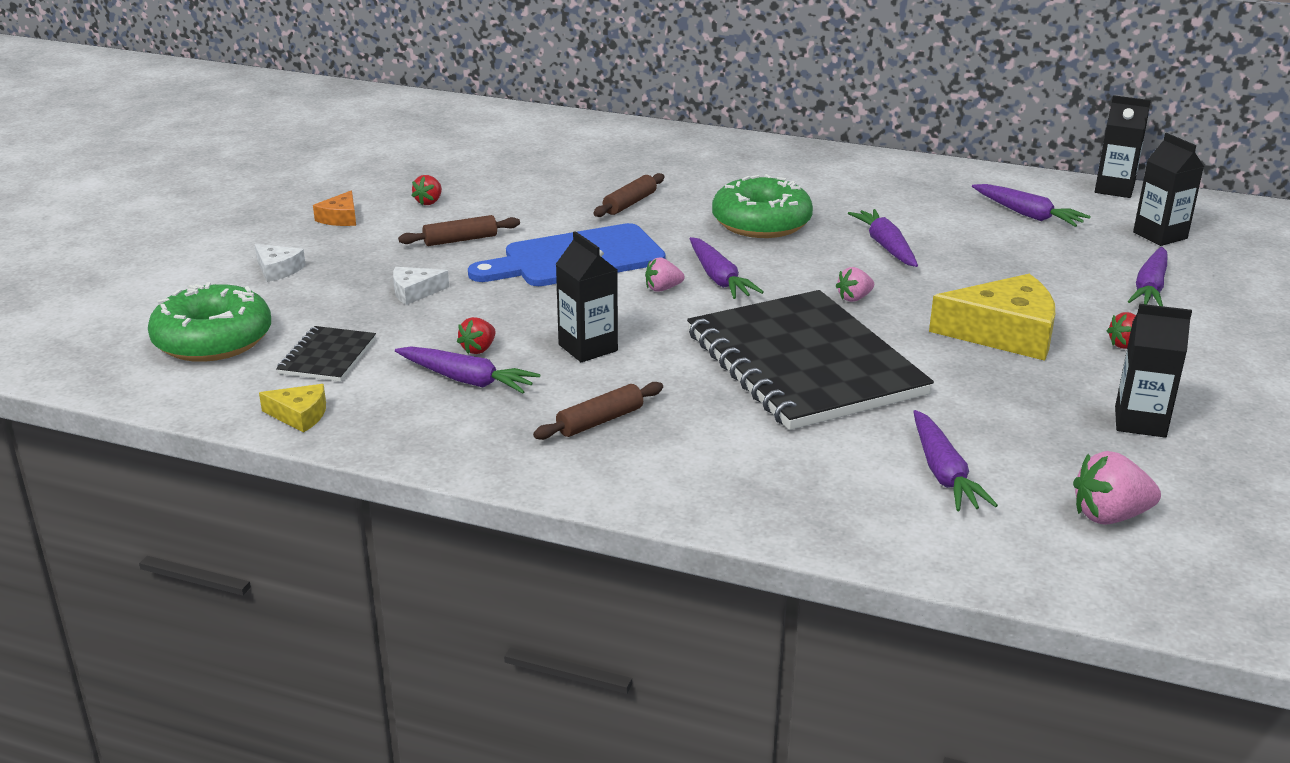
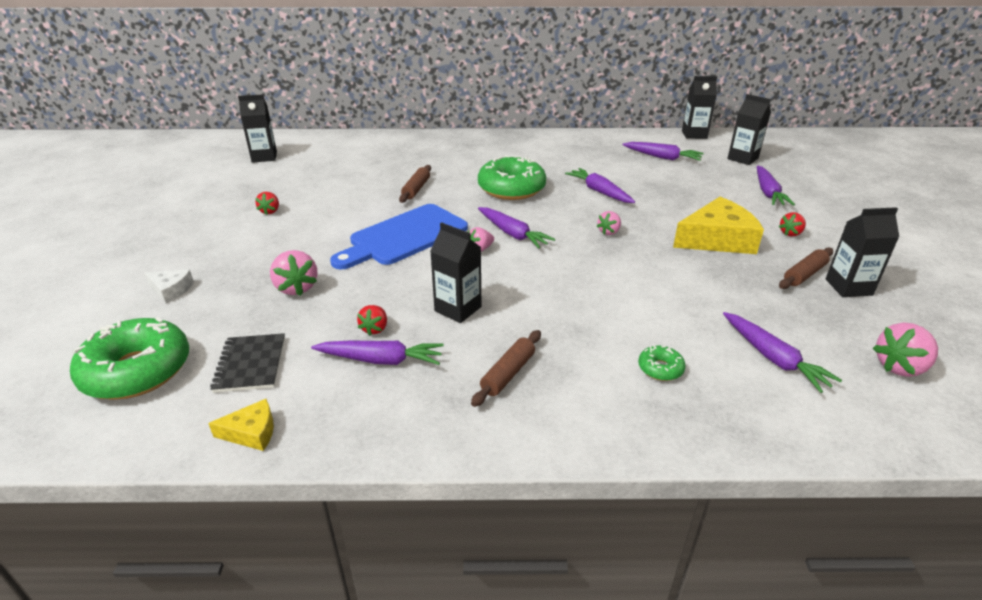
camera: 20 degrees left, 5 degrees up
orange cheese [313,190,356,226] -> none
white cheese [393,267,449,305] -> pink strawberry [270,250,318,296]
brown rolling pin [398,215,520,246] -> brown rolling pin moved to [779,247,833,289]
black notebook [687,290,934,430] -> none
none -> black carton [238,94,277,163]
none -> green donut [638,346,686,381]

